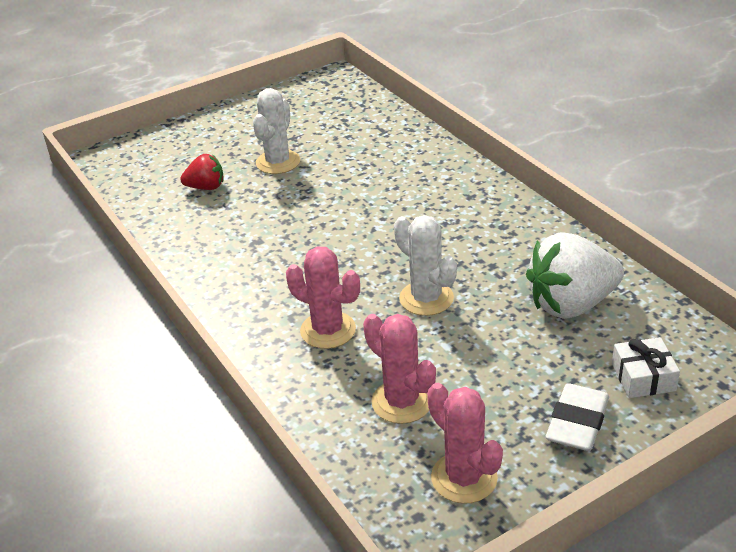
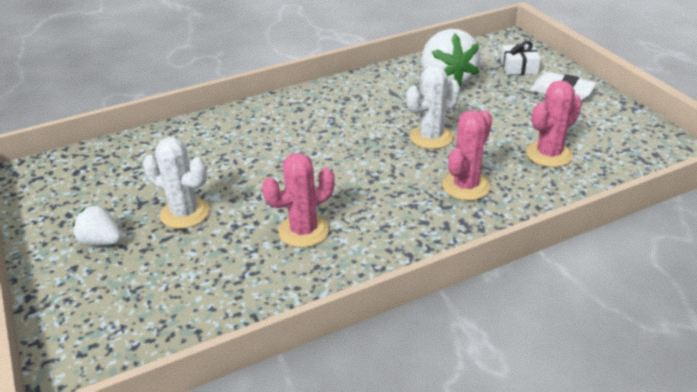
camera: 85 degrees left, 0 degrees up
red strawberry [180,154,224,190] -> none
pink cactus [427,383,503,504] -> pink cactus moved to [262,153,335,248]
none -> white strawberry [73,205,122,246]

